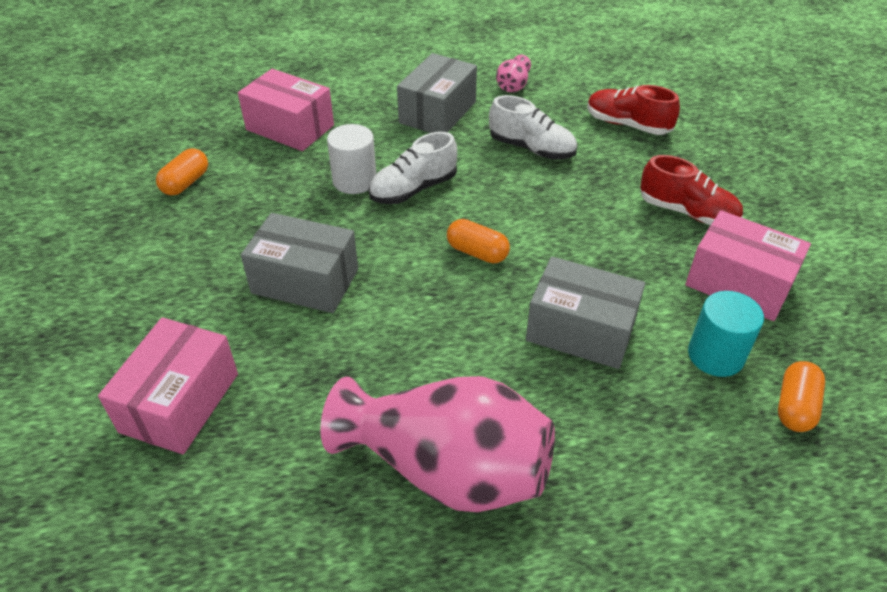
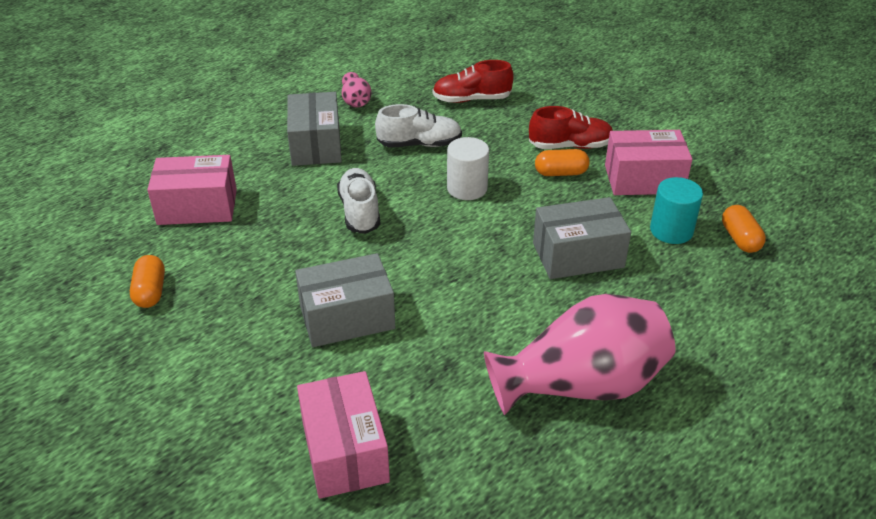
camera: 35 degrees left, 5 degrees down
white cylinder [327,124,376,194] -> white cylinder moved to [447,137,489,200]
white shoe [369,132,457,204] -> white shoe turned 150 degrees clockwise [337,168,380,234]
orange capsule [447,219,510,263] -> orange capsule moved to [535,149,590,176]

